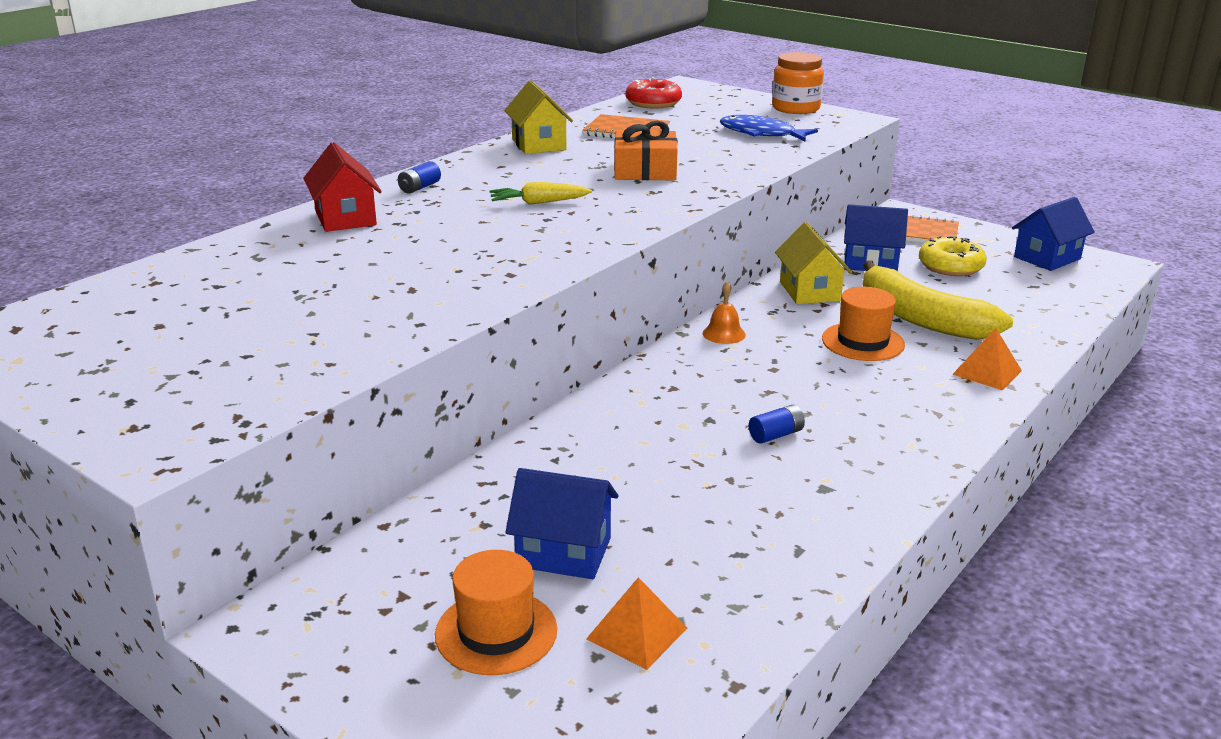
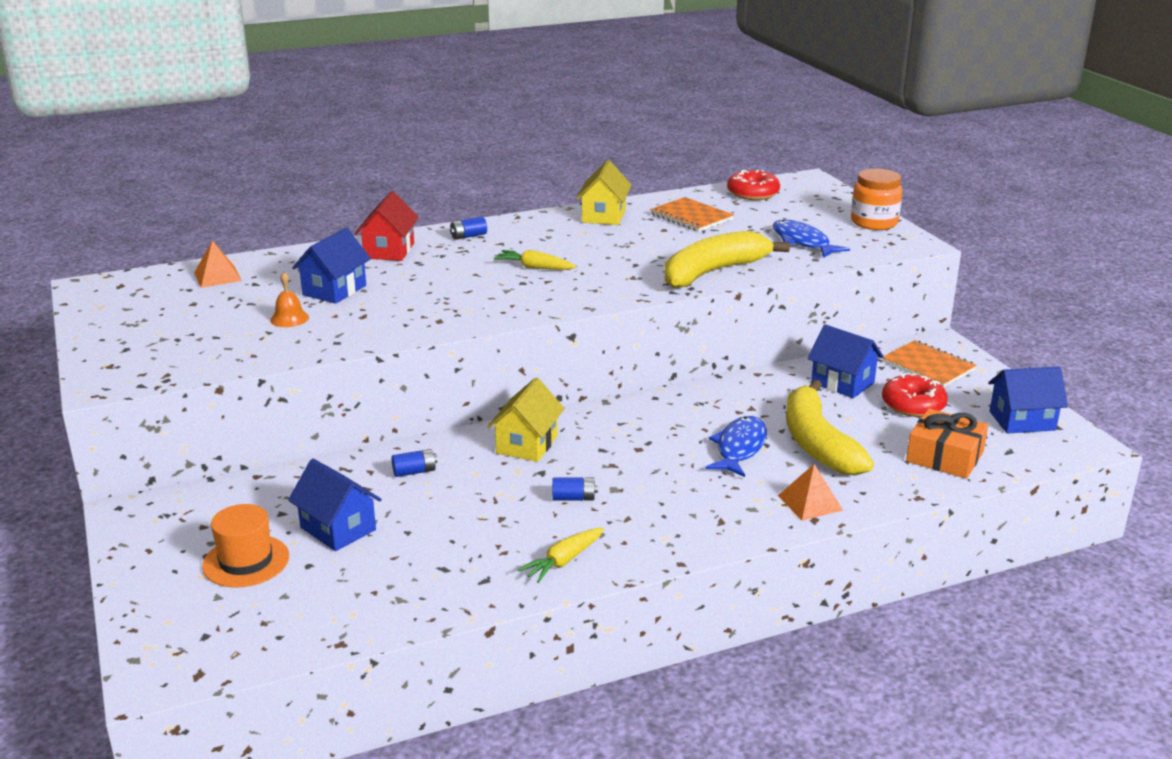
camera: 30 degrees right, 0 degrees up
orange pyramid [586,577,687,670] -> orange pyramid moved to [194,240,242,288]
orange gift [614,121,678,180] -> orange gift moved to [906,408,988,479]
orange bell [703,281,746,344] -> orange bell moved to [270,272,309,327]
yellow house [775,222,852,304] -> yellow house moved to [487,378,565,462]
orange hat [822,287,905,361] -> blue fish [705,416,767,477]
yellow donut [919,236,987,276] -> red donut [882,373,948,417]
none -> blue house [292,228,371,304]
none -> blue battery [392,449,437,477]
none -> yellow carrot [518,528,604,583]
none -> yellow banana [665,231,790,288]

